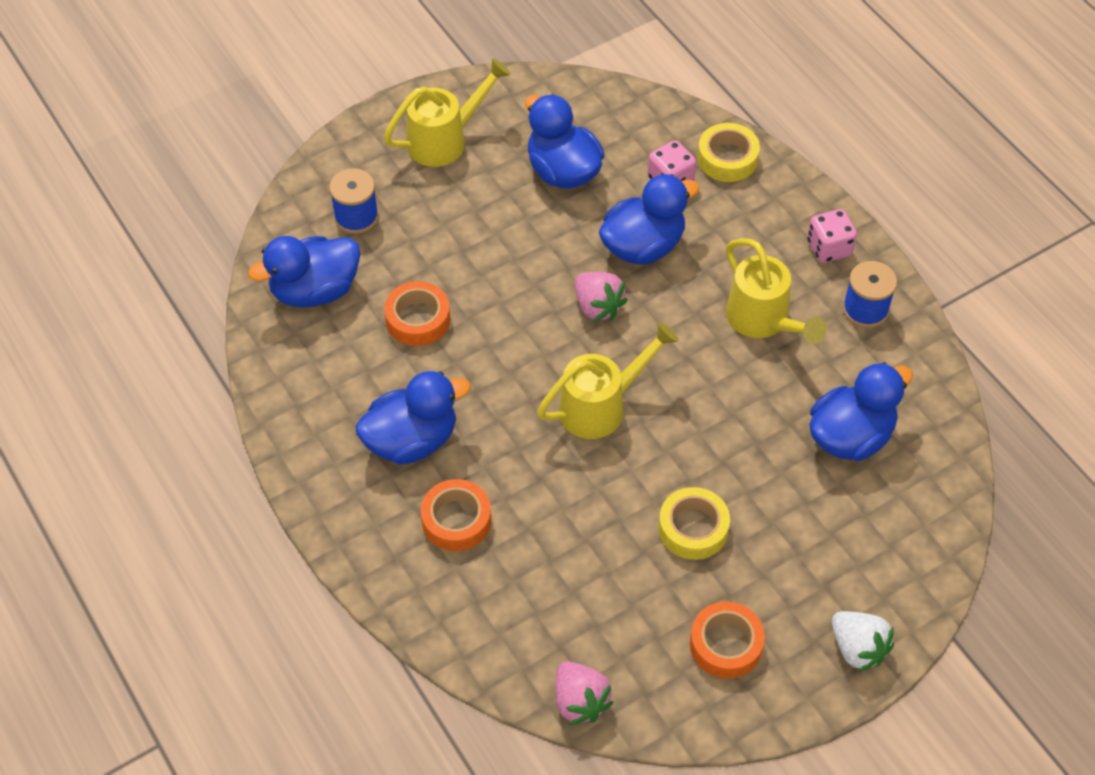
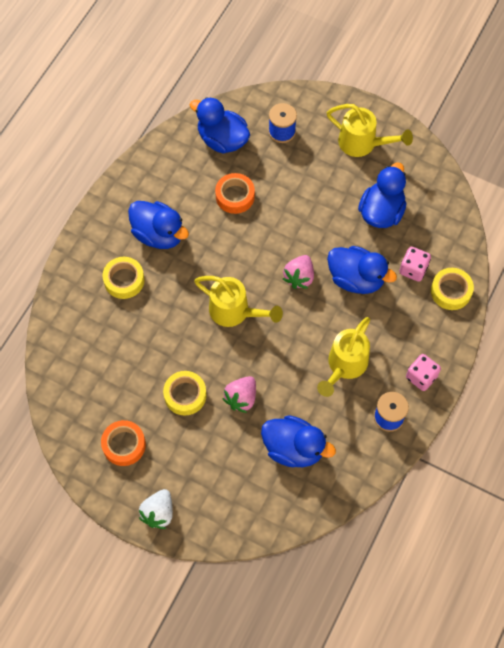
camera: 60 degrees right, 10 degrees up
orange tape [421,479,491,551] -> yellow tape [103,257,145,299]
pink strawberry [555,661,614,725] -> pink strawberry moved to [222,376,256,413]

